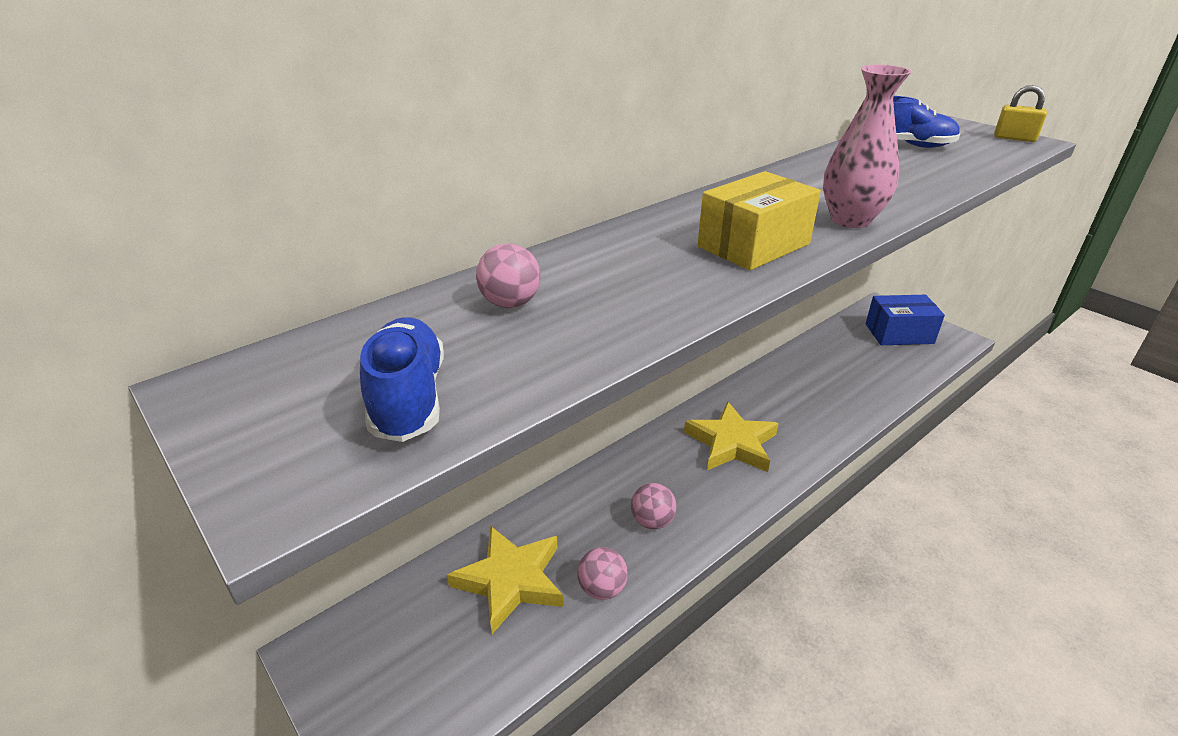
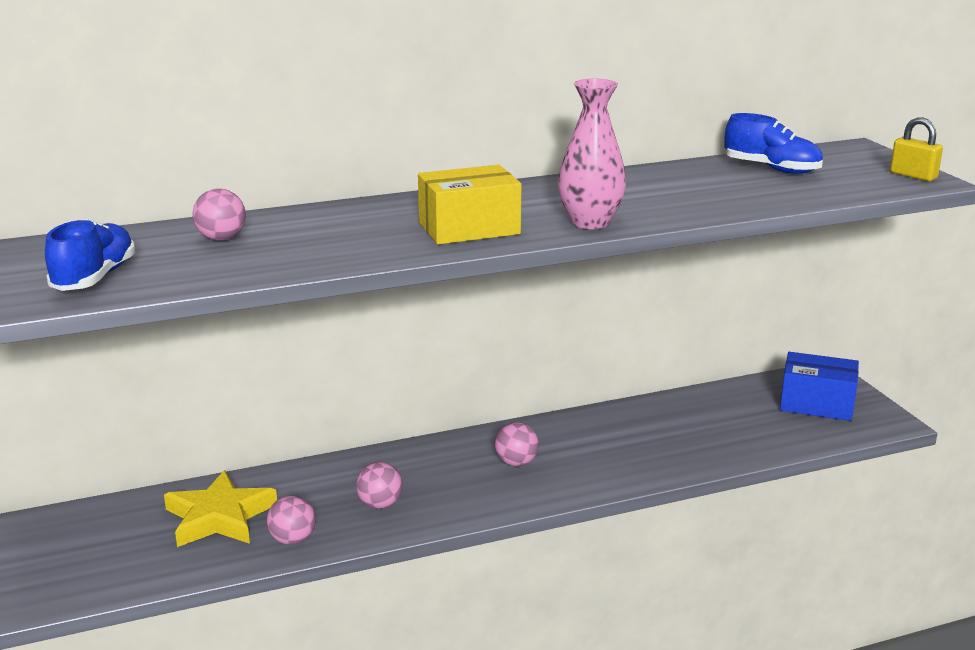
camera: 20 degrees right, 10 degrees down
yellow star [684,402,779,472] -> pink ball [495,422,539,466]

